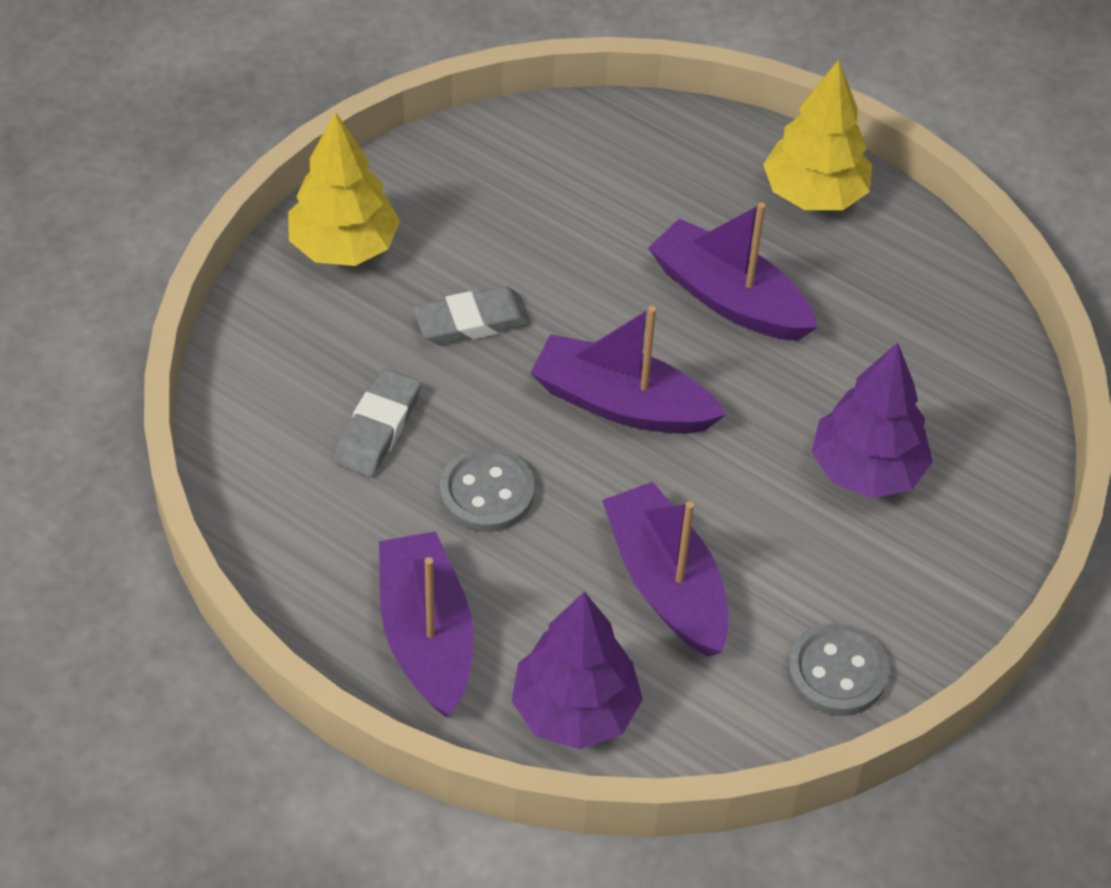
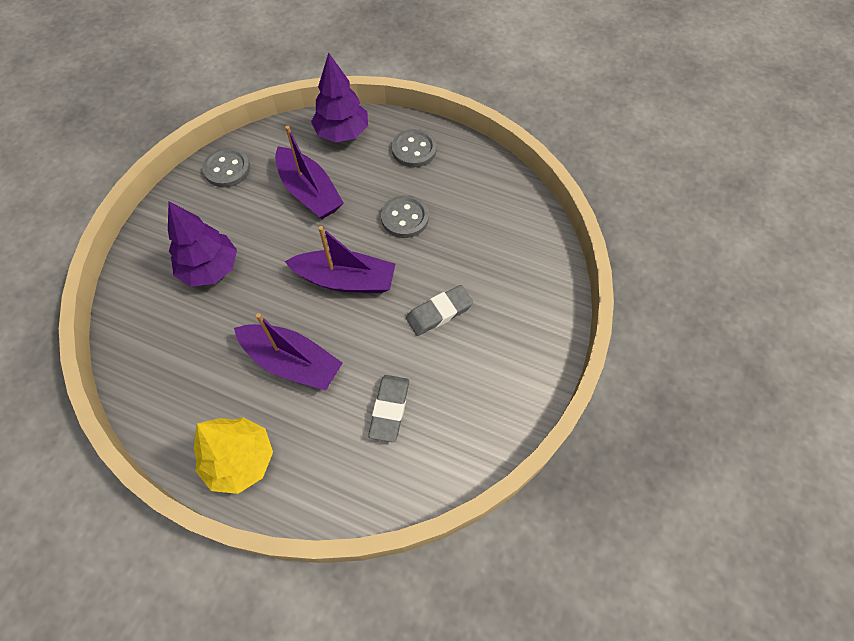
camera: 170 degrees right, 10 degrees up
yellow tree [288,112,400,266] -> none
grey eraser [333,369,421,477] -> grey eraser moved to [368,375,409,442]
purple boat [379,531,474,717] -> grey button [392,129,437,167]

